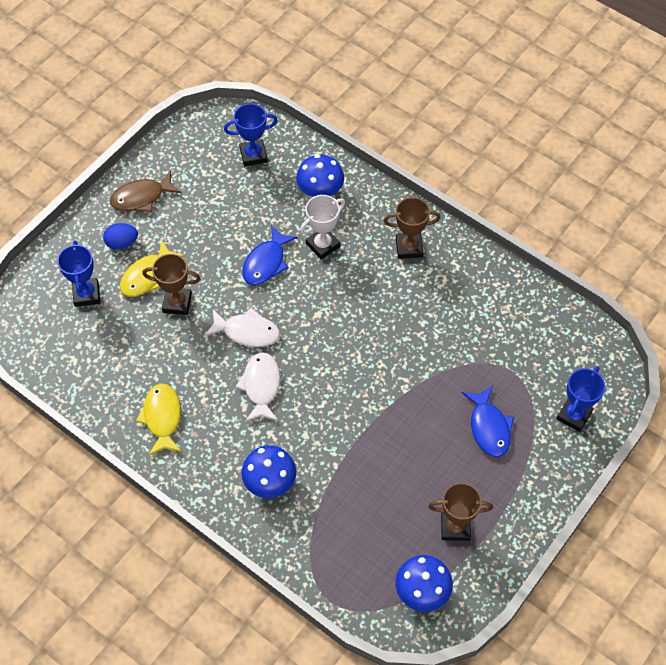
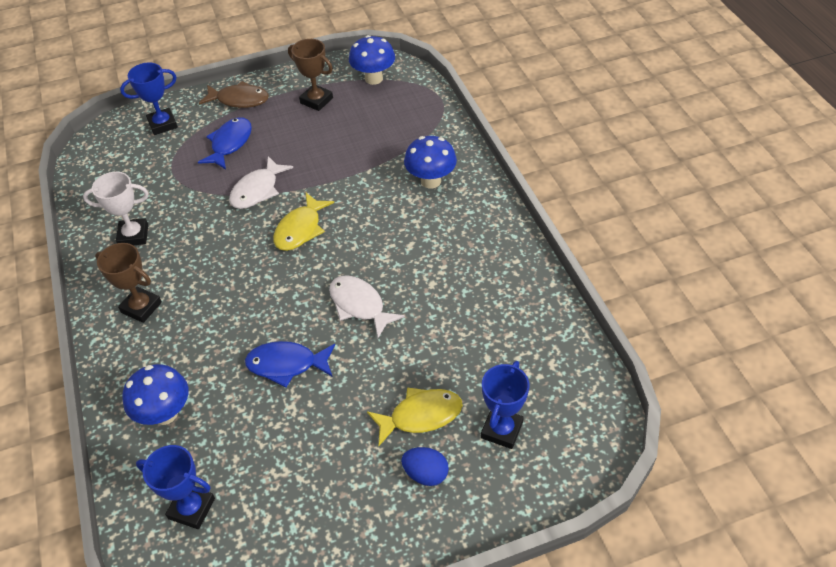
camera: 145 degrees left, 10 degrees down
brown fish [110,170,181,212] -> brown fish moved to [199,81,269,108]
yellow fish [136,383,182,456] -> yellow fish moved to [273,193,334,251]
brown trophy [142,254,201,315] -> none
white fish [235,352,280,422] -> white fish moved to [229,156,293,209]
blue fish [242,225,298,285] -> blue fish turned 150 degrees counterclockwise [245,341,335,387]
white trophy [300,195,345,260] -> white trophy moved to [83,172,149,245]

